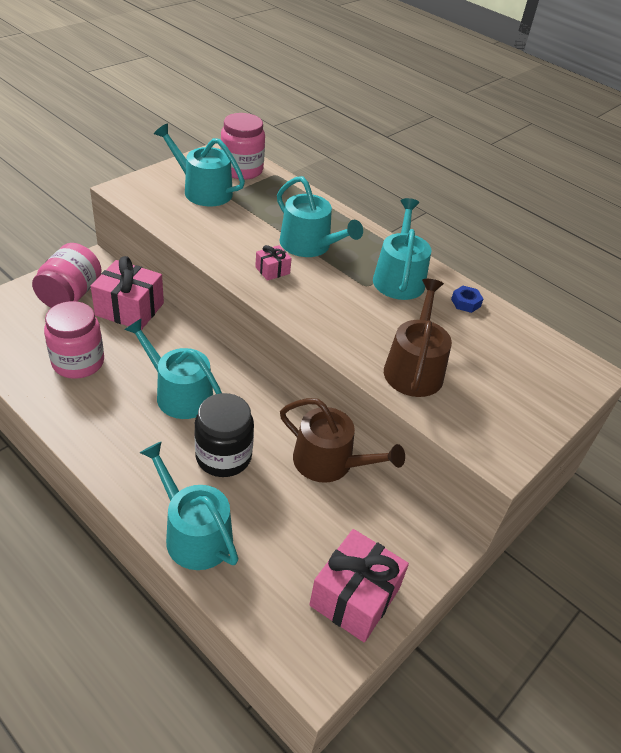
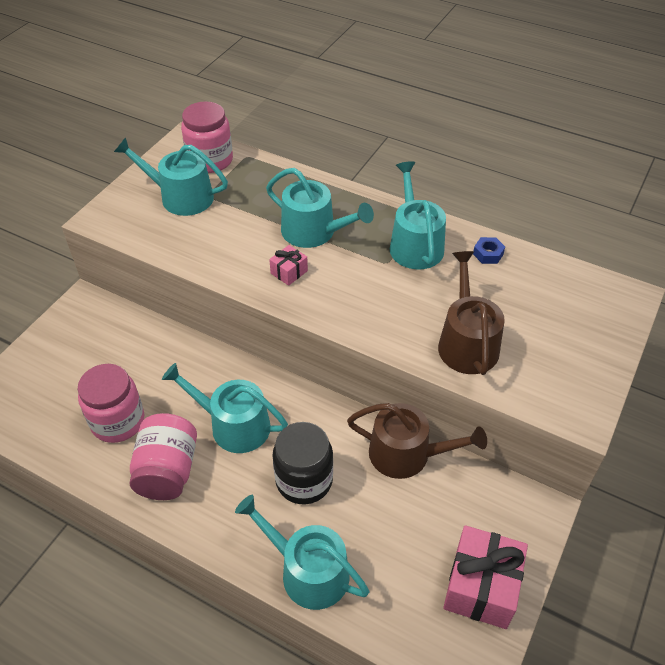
camera: 10 degrees left, 5 degrees up
pink jar [32,243,102,308] -> pink jar moved to [130,413,197,500]
pink gift [91,256,164,330] -> none

